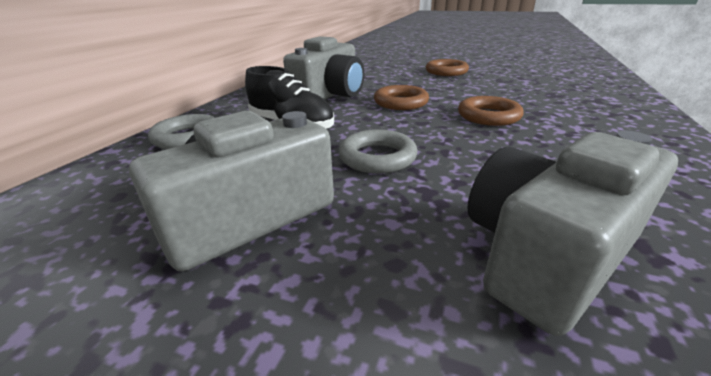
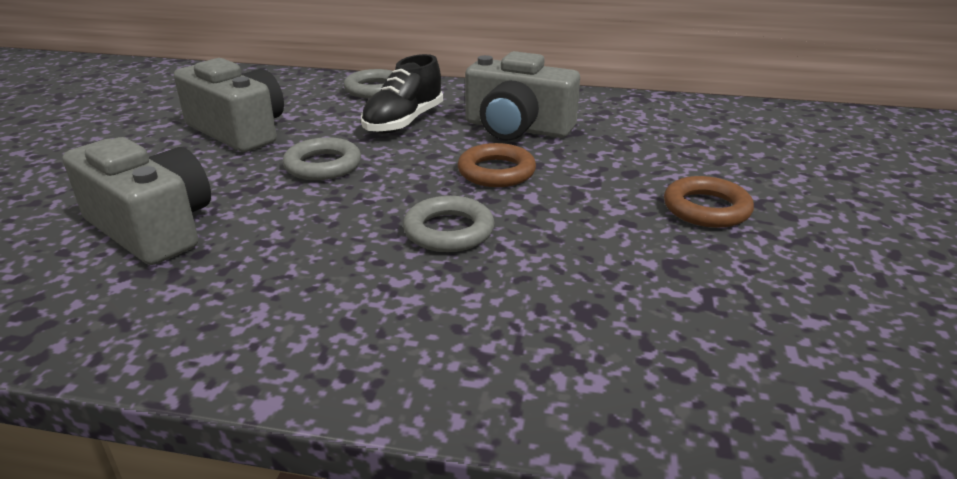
camera: 80 degrees right, 0 degrees up
brown ring [458,96,524,126] -> grey ring [403,196,495,252]

